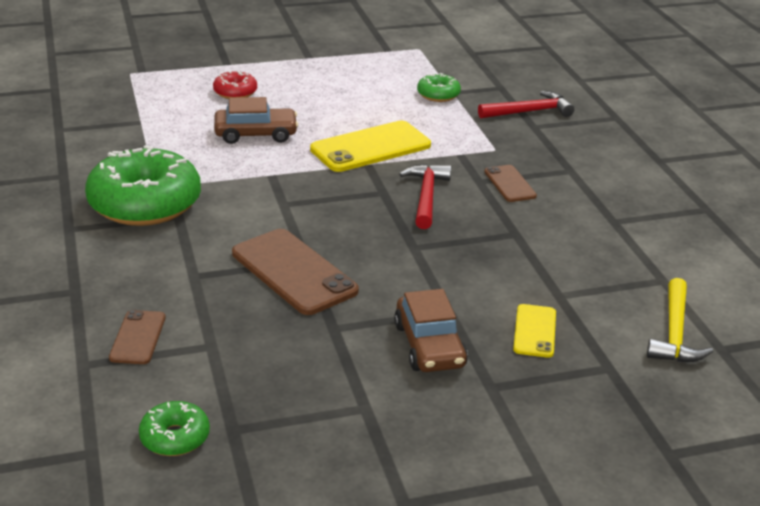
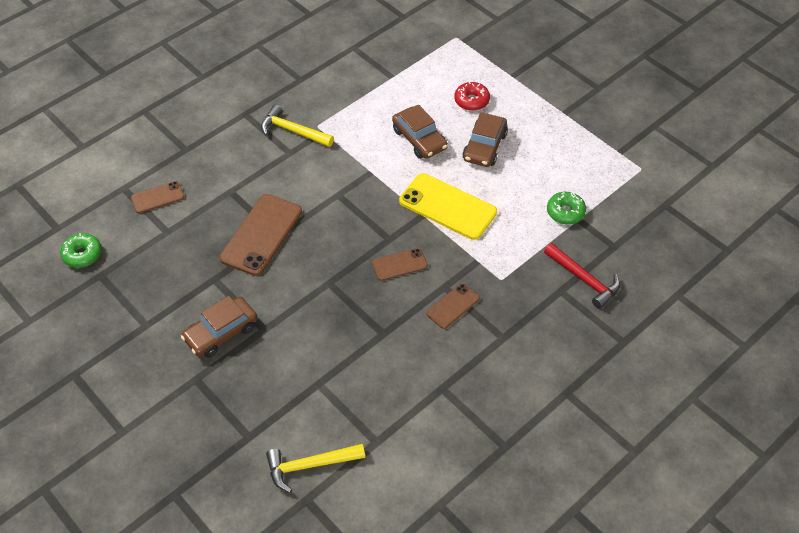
camera: 65 degrees right, 20 degrees up
green donut [85,145,201,226] -> yellow hammer [261,104,334,147]
red hammer [399,164,451,229] -> brown phone [372,248,428,281]
yellow phone [513,304,556,358] -> none
none -> brown car [463,112,508,167]

